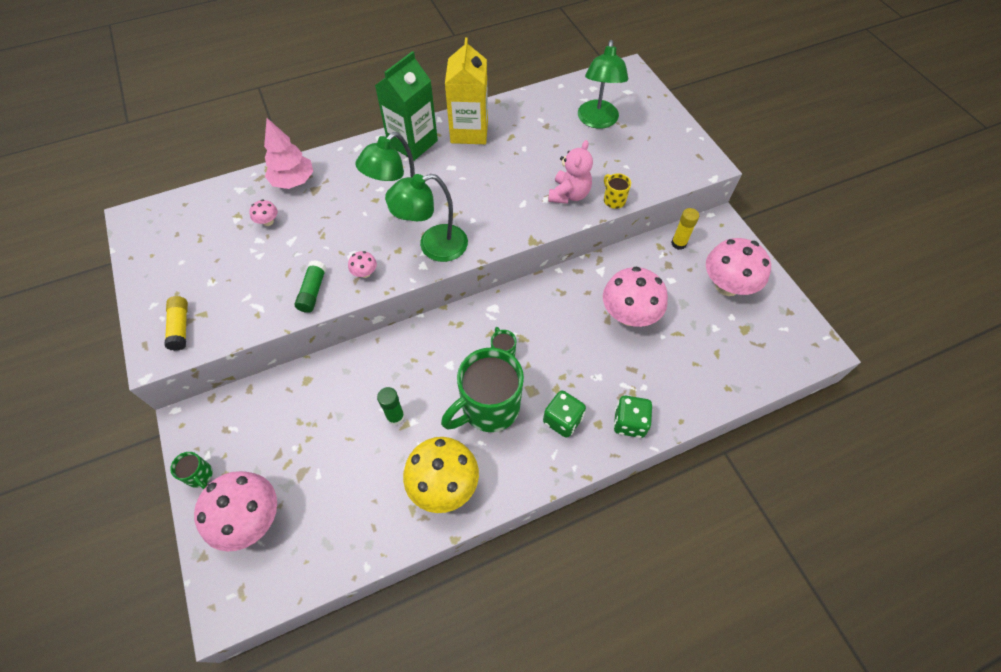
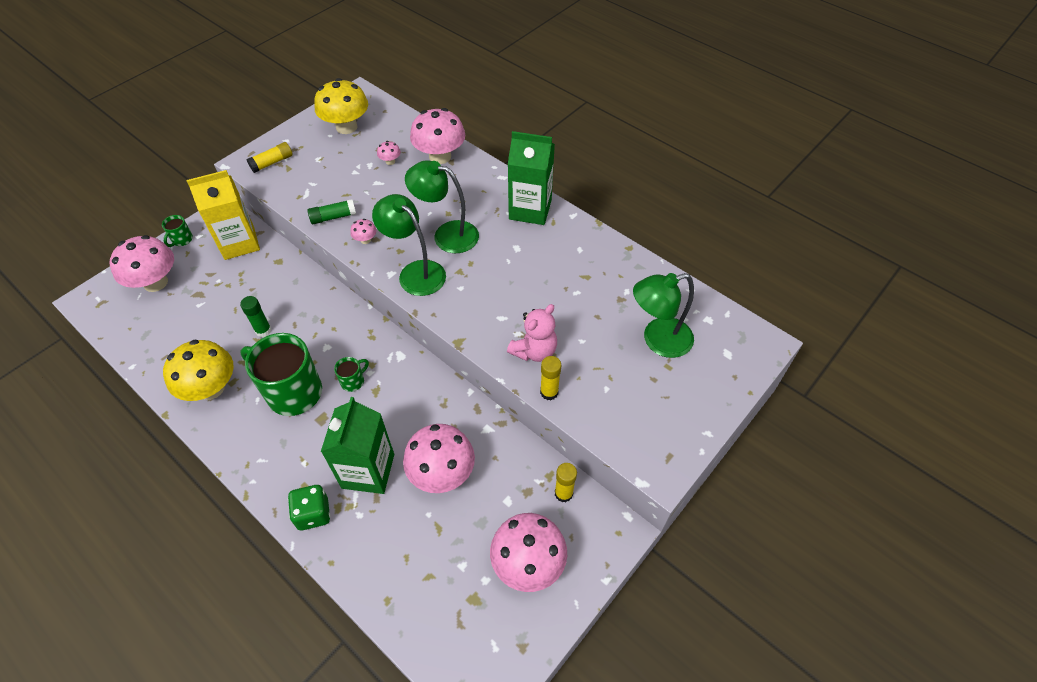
camera: 65 degrees right, 5 degrees down
pink tree [264,118,313,189] -> pink mushroom [410,108,465,164]
yellow carton [445,37,488,144] -> yellow carton moved to [186,170,260,260]
green dice [543,390,586,438] -> none
pink teddy bear [548,140,593,204] -> pink teddy bear turned 45 degrees counterclockwise [507,304,557,362]
yellow mug [604,173,631,209] -> yellow glue stick [540,356,561,400]
none -> yellow mushroom [314,78,368,134]
none -> green carton [321,397,394,494]

